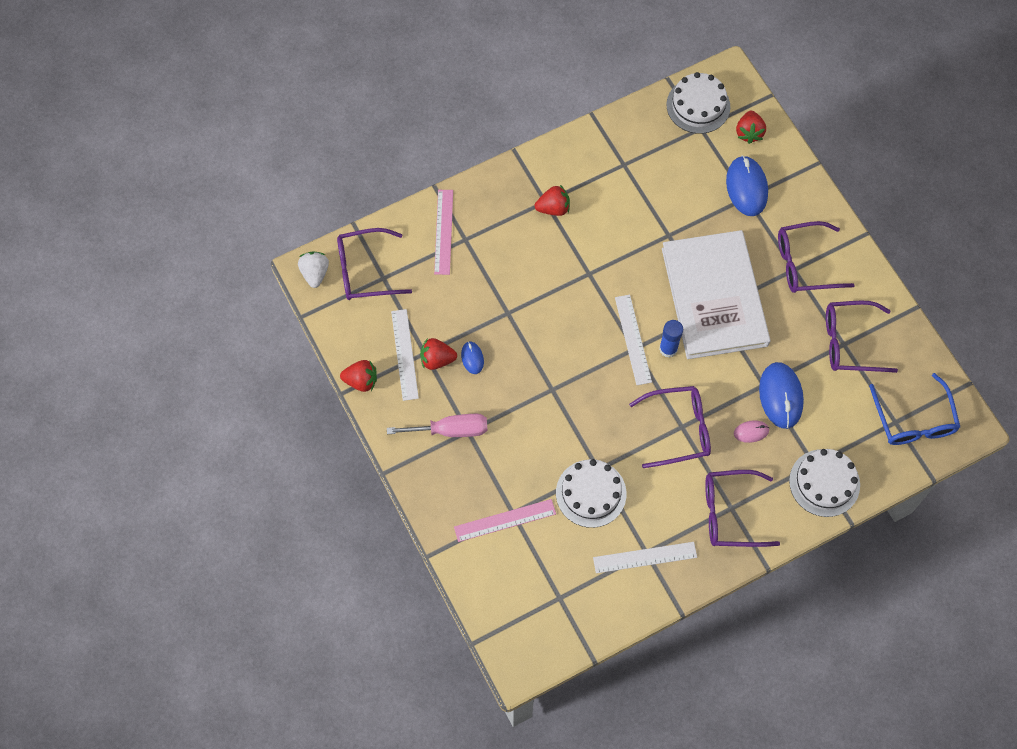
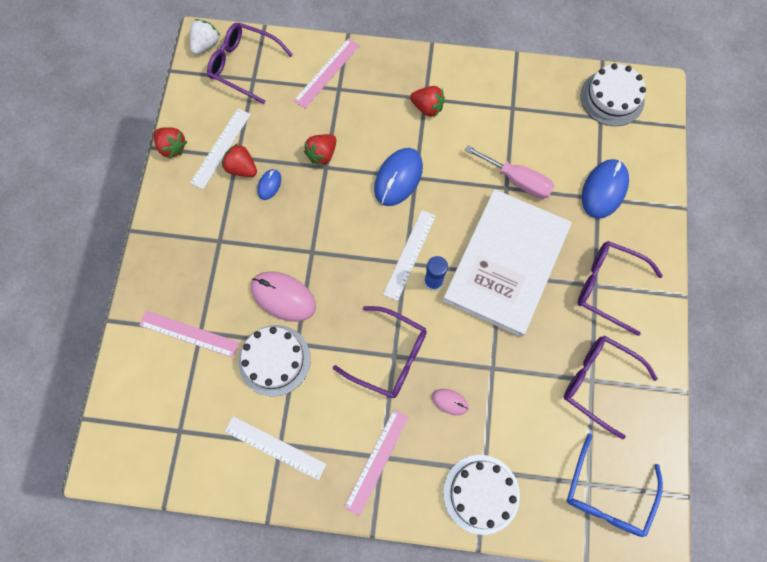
camera: 35 degrees right, 5 degrees up
pink screwdriver [387,414,487,437] -> pink screwdriver moved to [465,145,554,199]
purple glasses [705,470,780,547] -> pink ruler [344,409,409,516]
red strawberry [736,111,766,144] -> red strawberry moved to [304,134,336,166]
blue mouse [759,362,804,429] -> blue mouse moved to [374,148,423,206]
none -> pink mouse [251,271,316,322]

